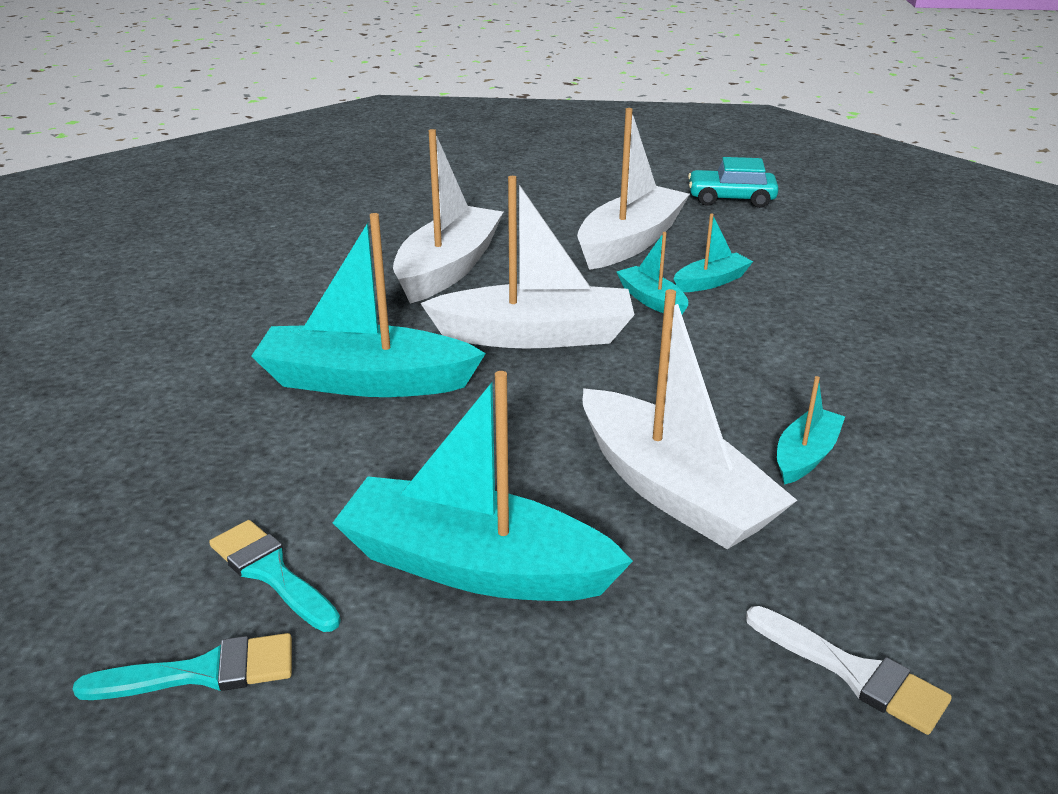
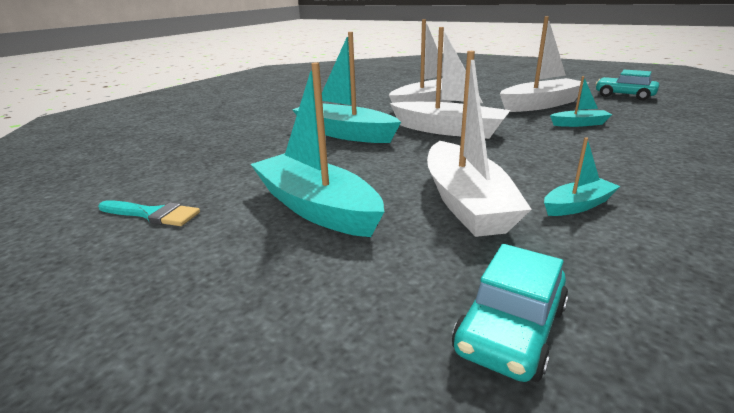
camera: 30 degrees right, 5 degrees down
turquoise brush [209,520,341,632] -> none
turquoise boat [616,232,688,314] -> none
white brush [746,606,952,735] -> turquoise car [452,244,569,382]

